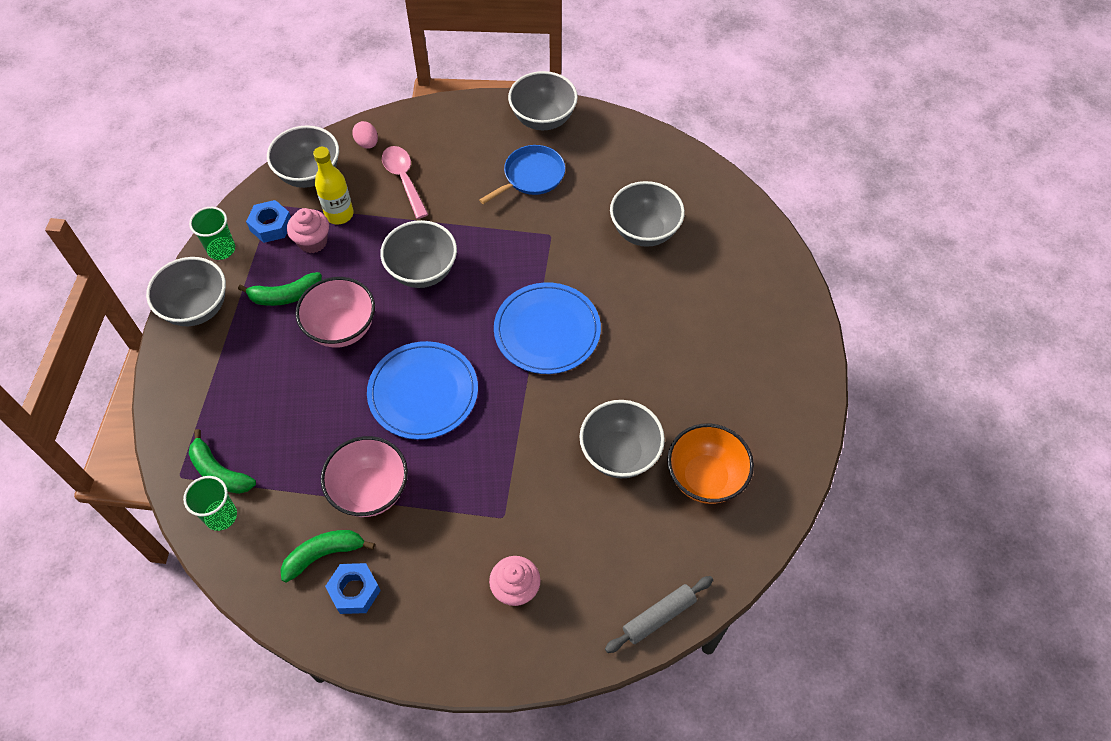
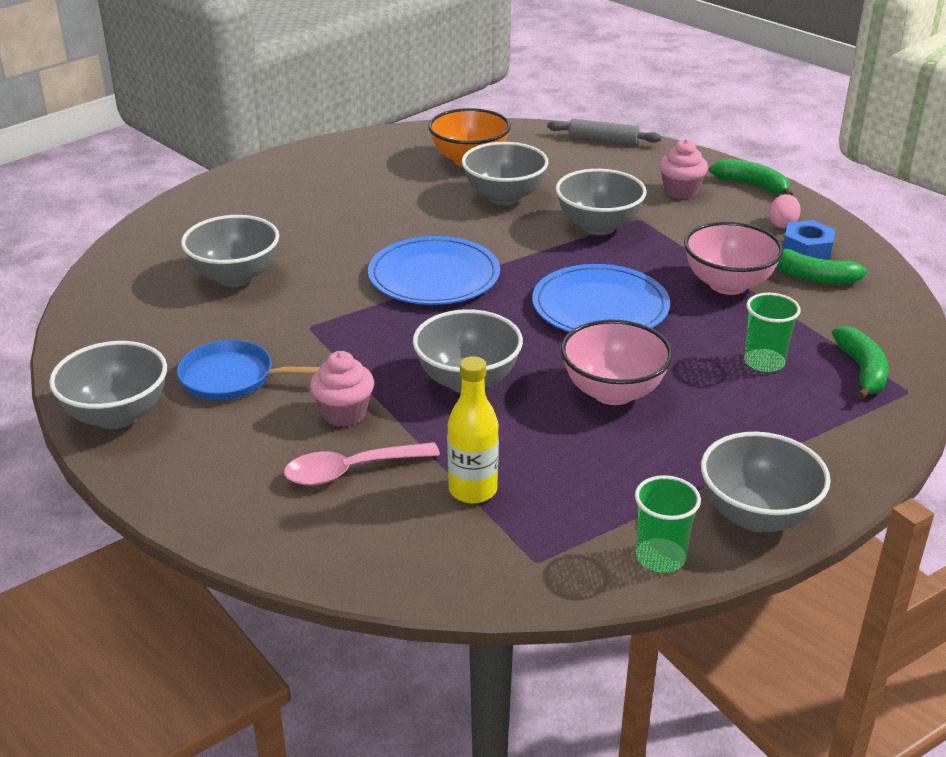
camera: 130 degrees left, 25 degrees down
green cup [183,476,237,531] -> green cup moved to [744,293,801,372]
green banana [238,272,322,306] -> green banana moved to [709,159,793,196]
blue nut [246,200,291,243] -> none
grey bowl [267,125,339,188] -> grey bowl moved to [556,169,647,235]
pink cupcake [287,208,329,253] -> pink cupcake moved to [310,351,374,427]
pink egg [352,121,378,149] -> pink egg moved to [769,194,801,228]
pink spoon [382,146,428,219] -> pink spoon turned 45 degrees clockwise [284,442,440,485]

